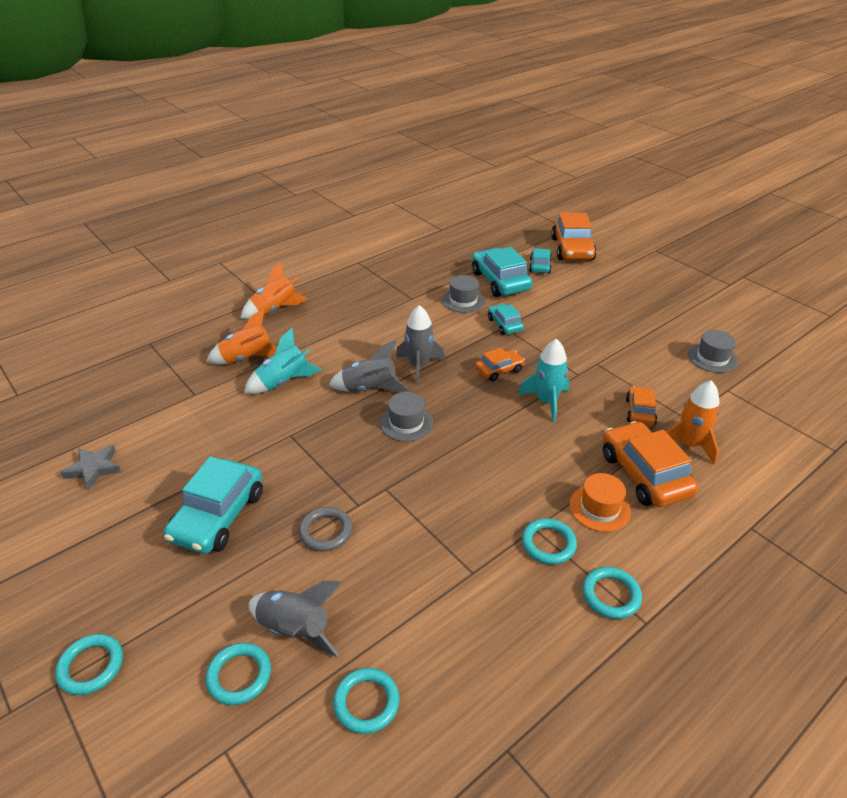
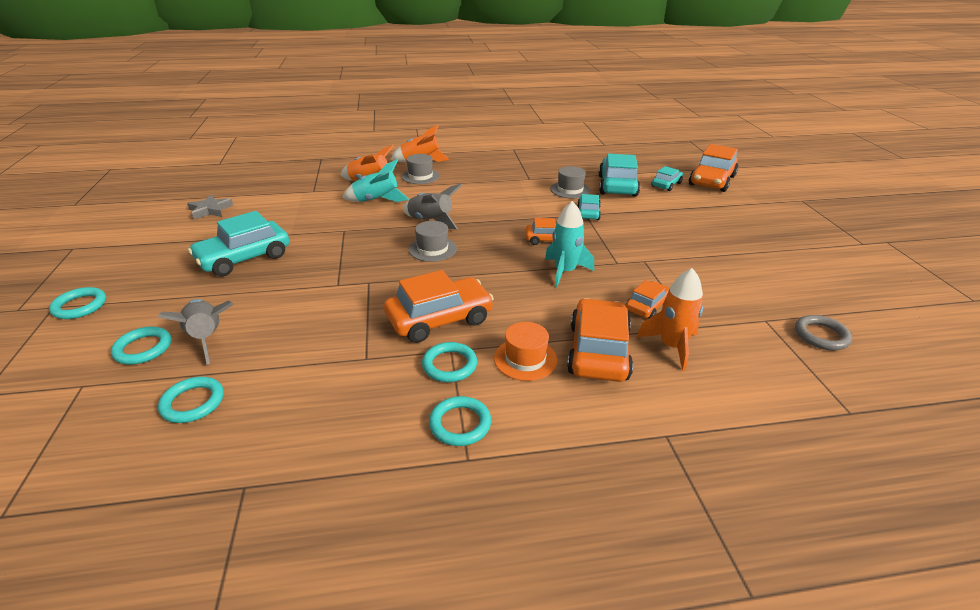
camera: 30 degrees right, 5 degrees down
grey ring [299,507,353,552] -> grey ring moved to [795,315,852,351]
grey rocket [396,305,445,385] -> none
grey hat [688,330,738,373] -> grey hat moved to [402,154,440,184]
none -> orange car [384,270,494,343]

